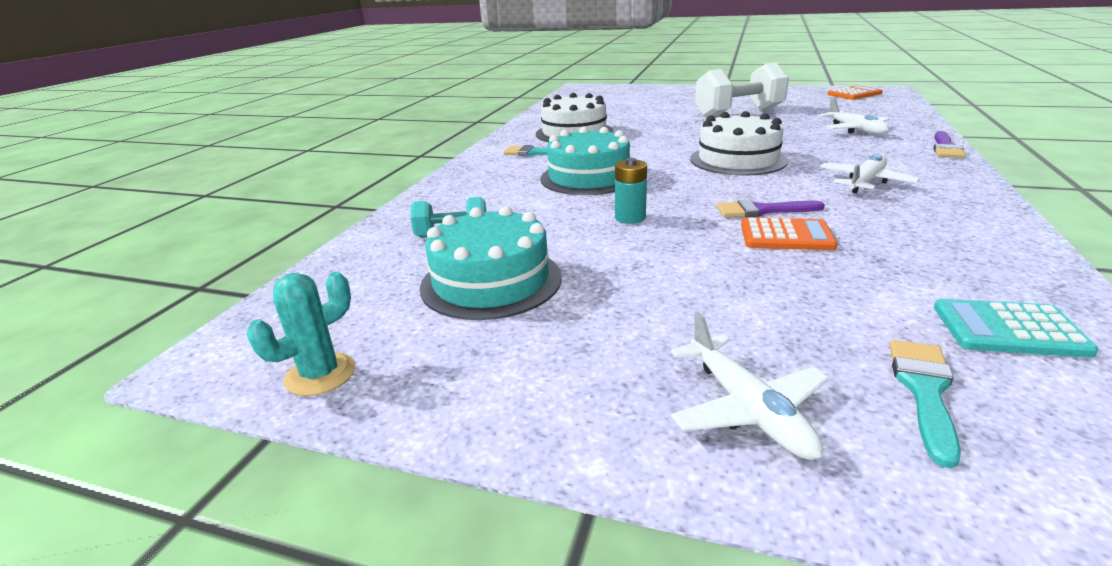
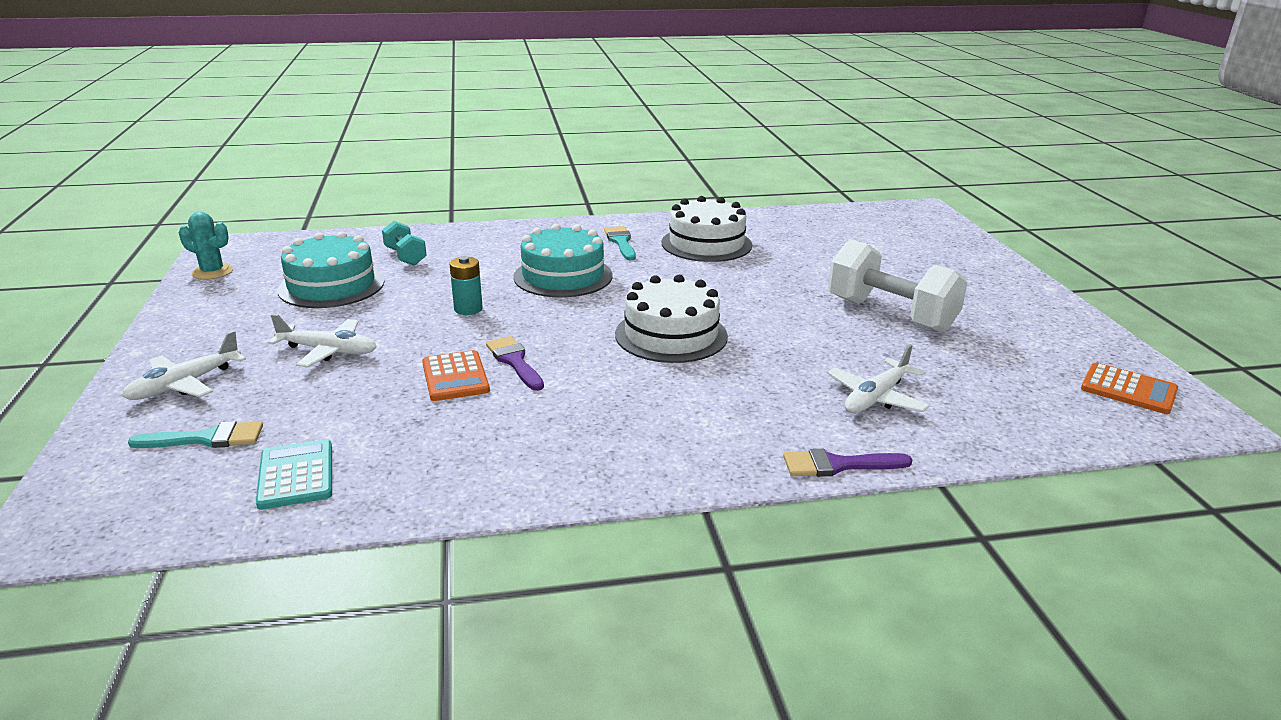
camera: 60 degrees right, 0 degrees up
white plane [820,154,920,193] -> white plane moved to [267,314,377,367]

